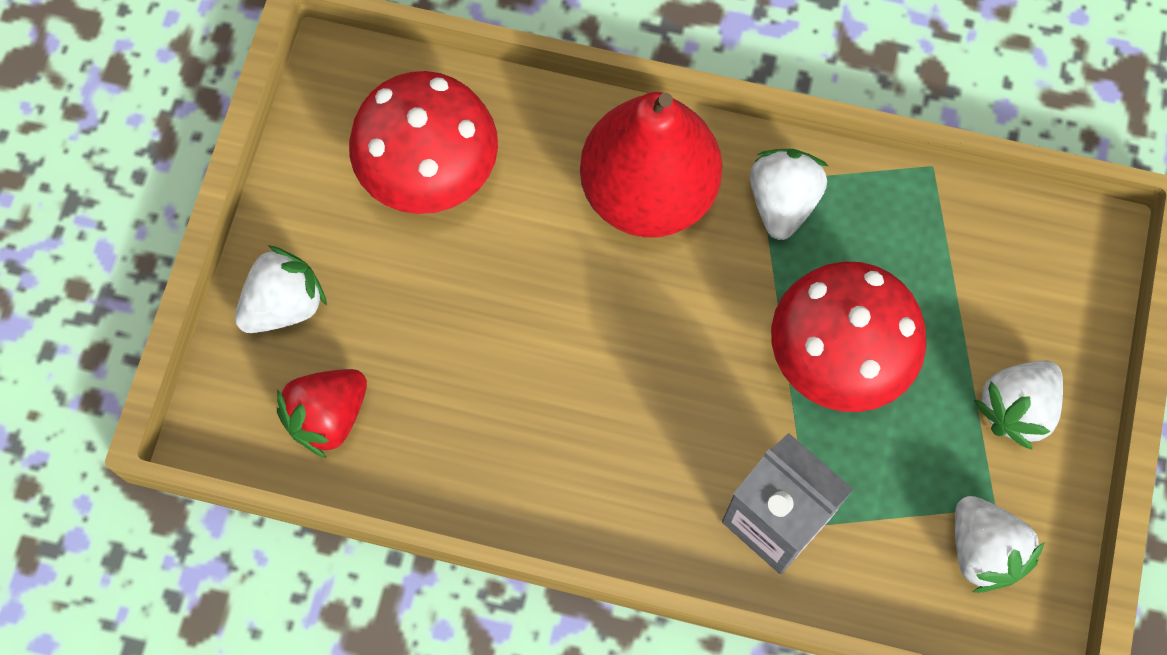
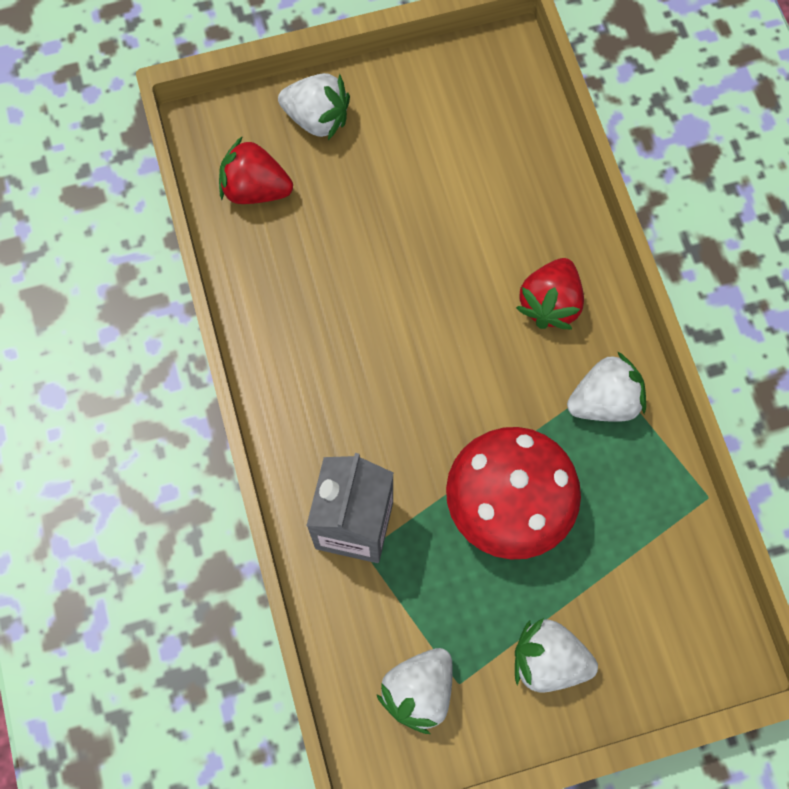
camera: 60 degrees right, 0 degrees up
red mushroom [349,71,498,214] -> none
red pear [580,92,722,237] -> red strawberry [516,258,584,329]

